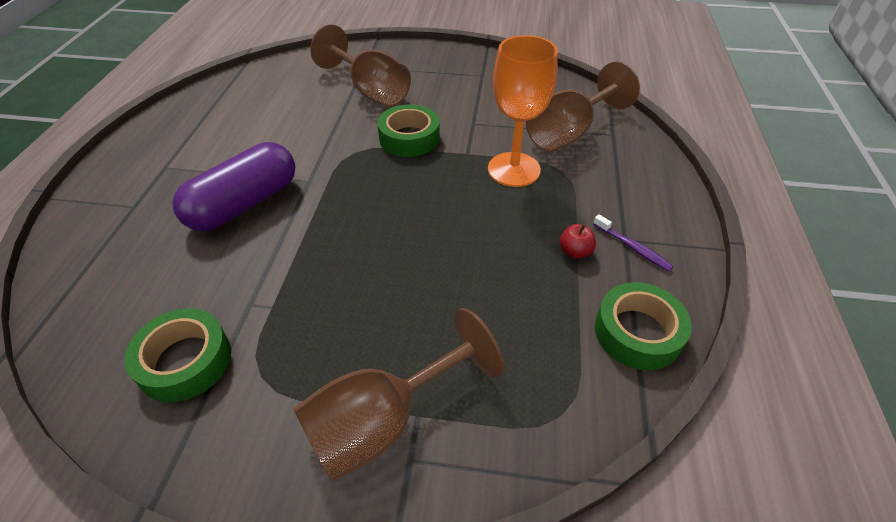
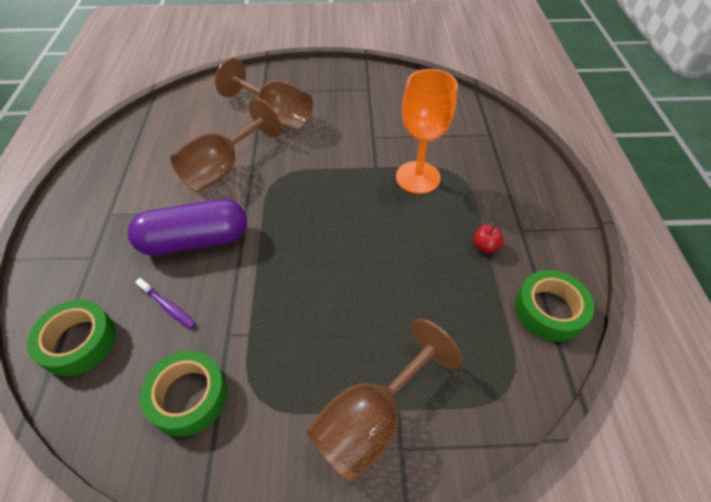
camera: 10 degrees left, 5 degrees up
purple capsule [172,142,295,231] -> purple capsule turned 45 degrees clockwise [128,199,247,255]
green tape [377,104,440,157] -> green tape moved to [27,300,116,376]
brown goblet [526,61,640,152] -> brown goblet moved to [170,98,282,192]
purple toothbrush [593,214,673,271] -> purple toothbrush moved to [135,278,196,329]

